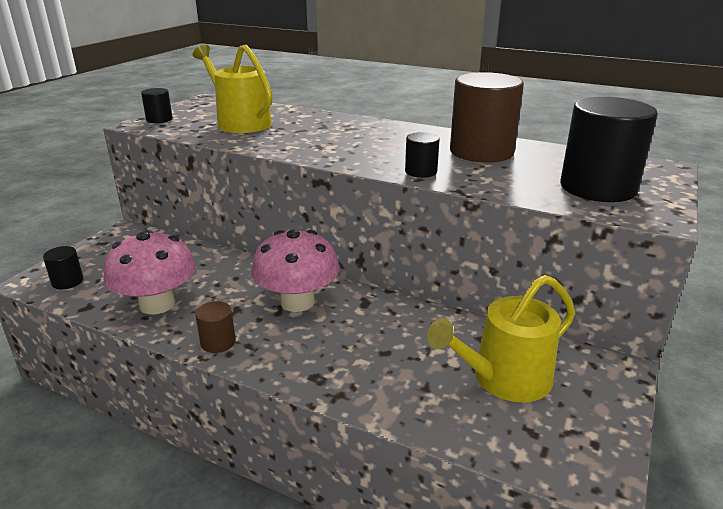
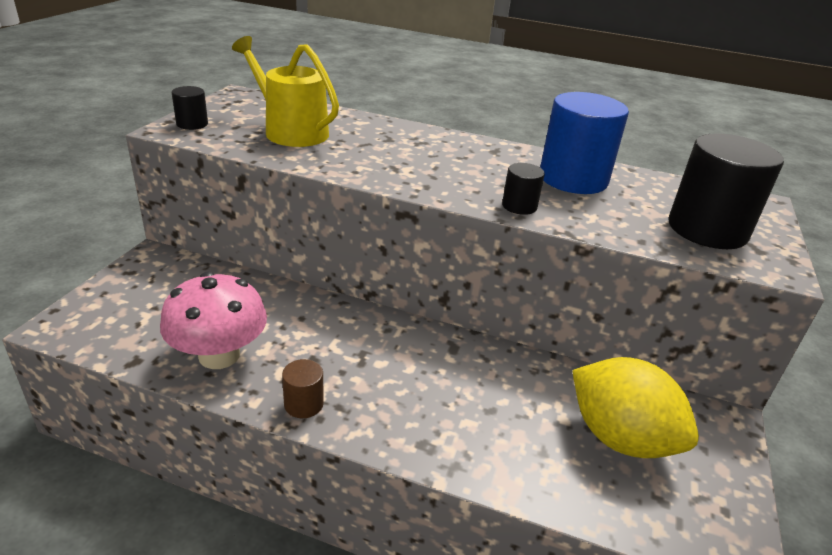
camera: 10 degrees left, 5 degrees up
black cylinder [43,246,83,289] -> none
pink mushroom [251,229,339,312] -> none
yellow watering can [427,275,575,402] -> yellow lemon [572,357,699,458]
brown cylinder [450,72,524,163] -> blue cylinder [540,92,629,194]

